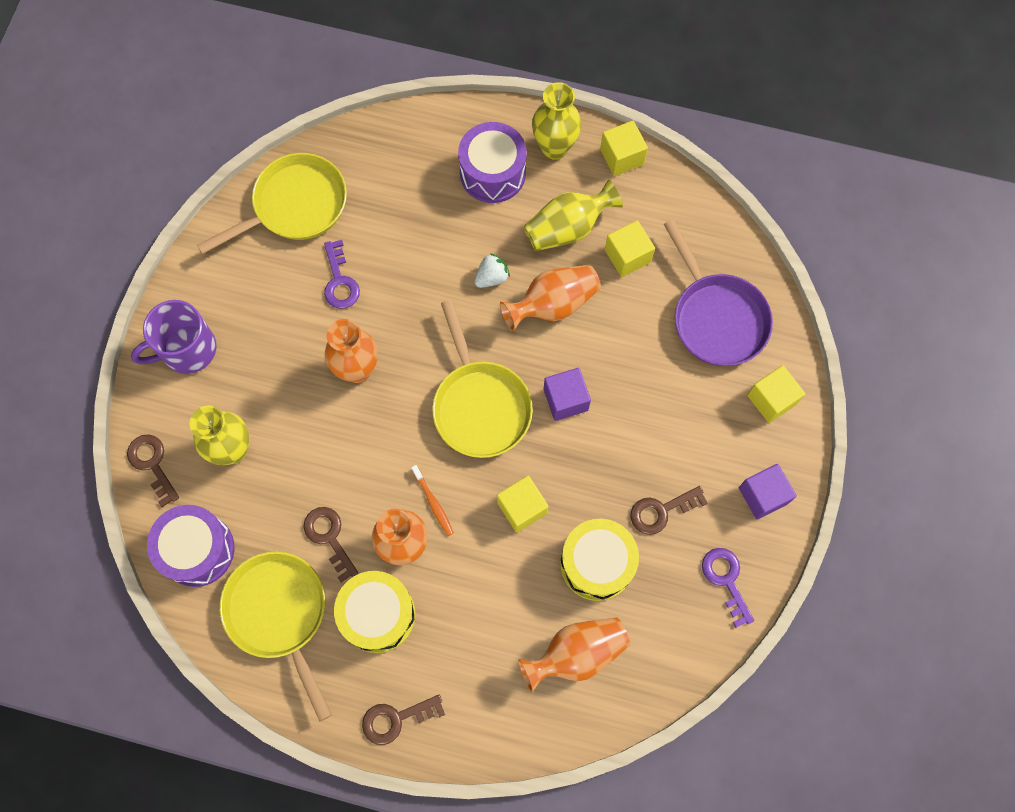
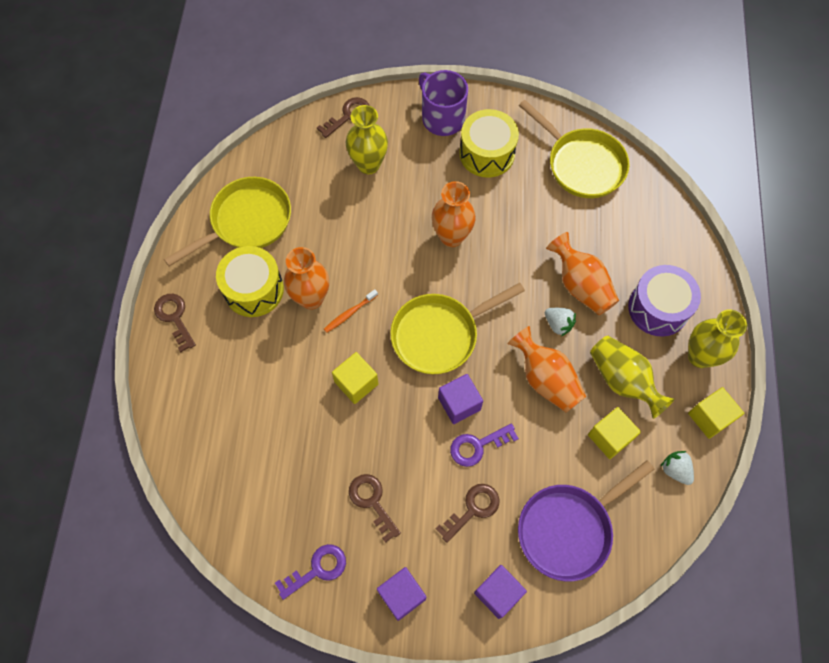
camera: 80 degrees right, 5 degrees down
purple drum [147,505,235,587] -> none
brown key [303,507,358,582] -> brown key moved to [435,484,500,543]
purple key [324,240,360,309] -> purple key moved to [450,424,519,467]
orange vase [518,617,630,693] -> orange vase moved to [546,232,619,315]
yellow drum [560,519,639,601] -> yellow drum moved to [459,109,519,178]
yellow cube [747,366,805,423] -> purple cube [474,565,527,619]
none -> white strawberry [660,451,694,485]

